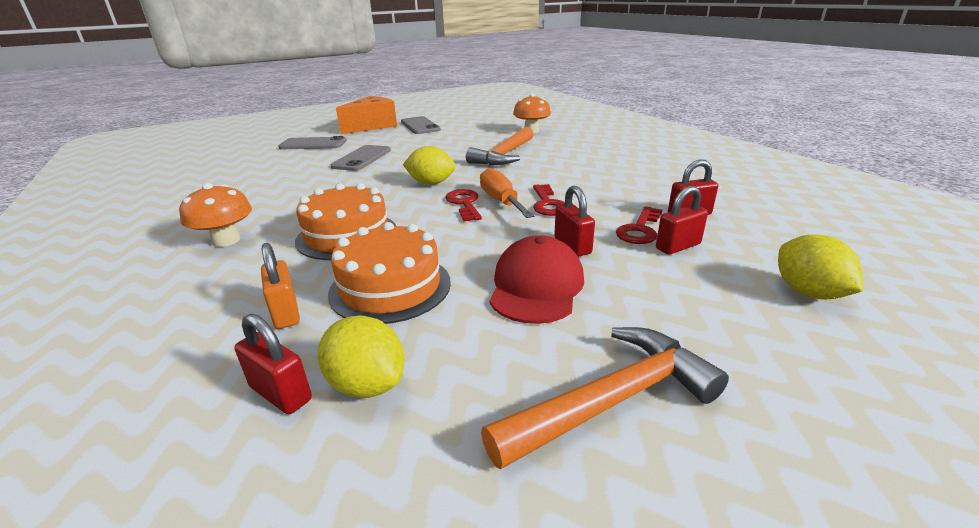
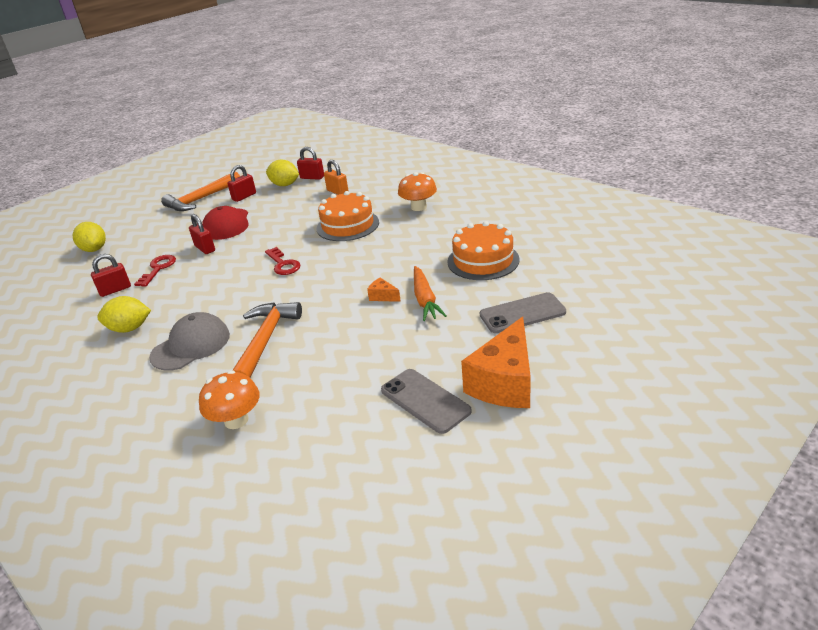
camera: 165 degrees right, 5 degrees up
orange cake [328,222,451,324] -> orange cake moved to [447,221,520,280]
grey phone [331,145,391,171] -> orange carrot [414,266,446,321]
yellow lemon [403,146,456,185] -> yellow lemon moved to [97,296,151,333]
orange screwdriver [480,168,534,218] -> none
red key [533,184,565,216] -> none
red padlock [656,186,708,255] -> red padlock moved to [227,165,256,202]
none -> grey cap [149,312,230,371]
none -> orange cheese [367,277,401,302]

